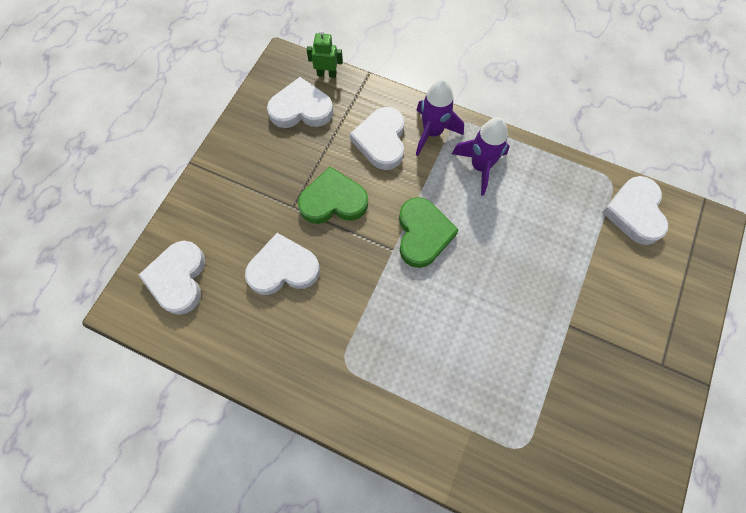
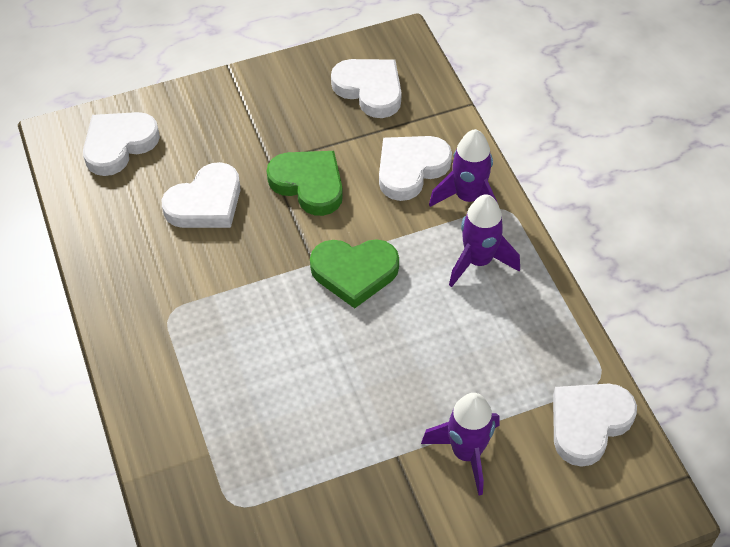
camera: 45 degrees right, 15 degrees down
white heart [245,233,320,295] -> white heart turned 105 degrees clockwise [161,162,240,228]
green robot [307,30,343,78] -> none
green heart [399,197,459,268] -> green heart turned 45 degrees clockwise [310,239,399,308]
none -> purple rocket [421,393,500,496]

